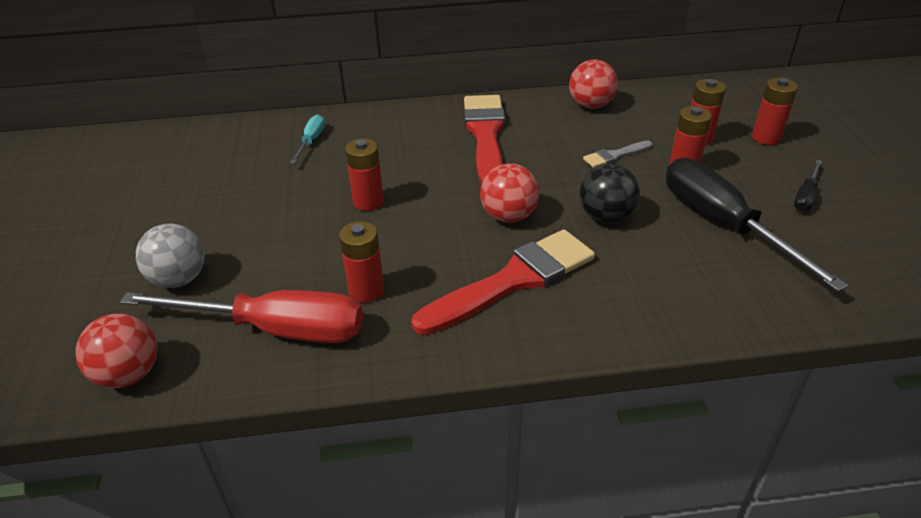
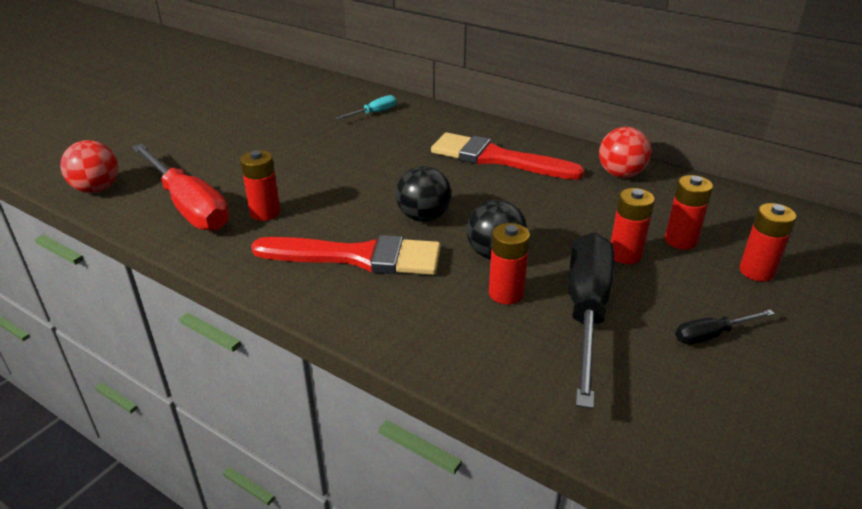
camera: 40 degrees right, 5 degrees down
grey ball [136,223,205,288] -> none
red battery [345,138,384,211] -> red battery moved to [489,223,530,304]
red brush [464,95,505,184] -> red brush turned 105 degrees counterclockwise [431,132,585,180]
red ball [480,163,539,223] -> black ball [396,166,451,222]
grey brush [583,141,652,168] -> none

